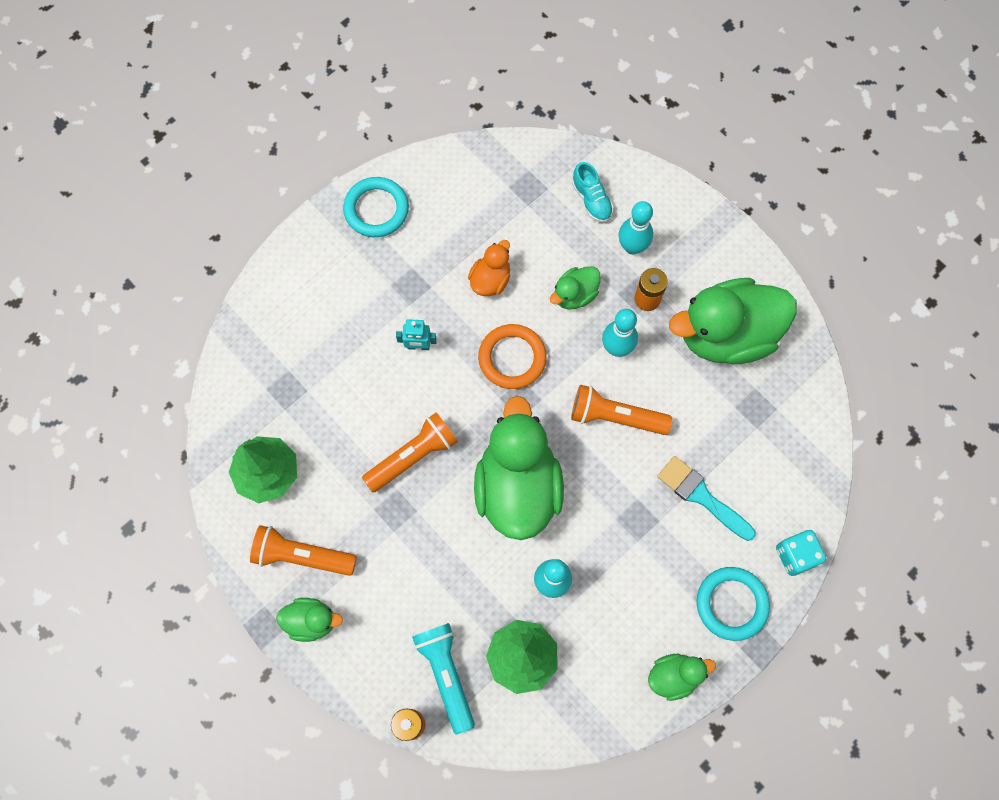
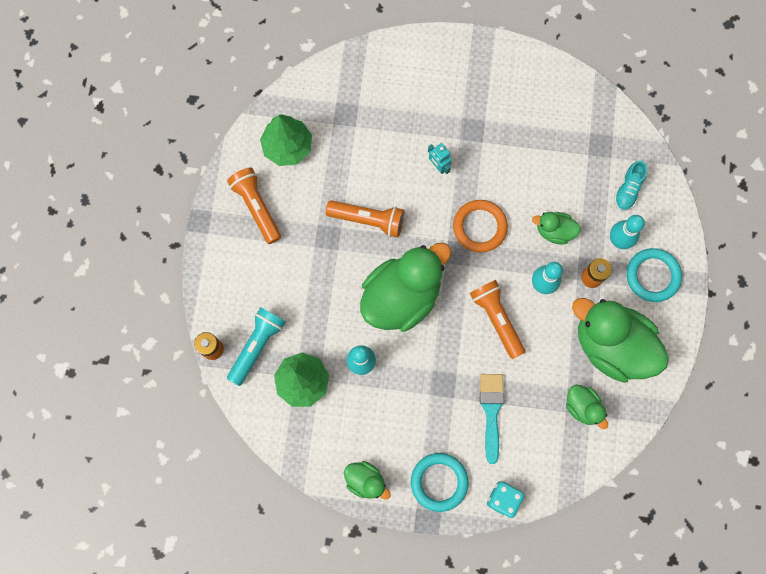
camera: 50 degrees right, 5 degrees up
green duck [276,598,343,642] -> green duck moved to [566,385,608,429]
turquoise ring [343,177,409,237] -> turquoise ring moved to [627,248,682,302]
orange duck [468,240,510,296] -> none

